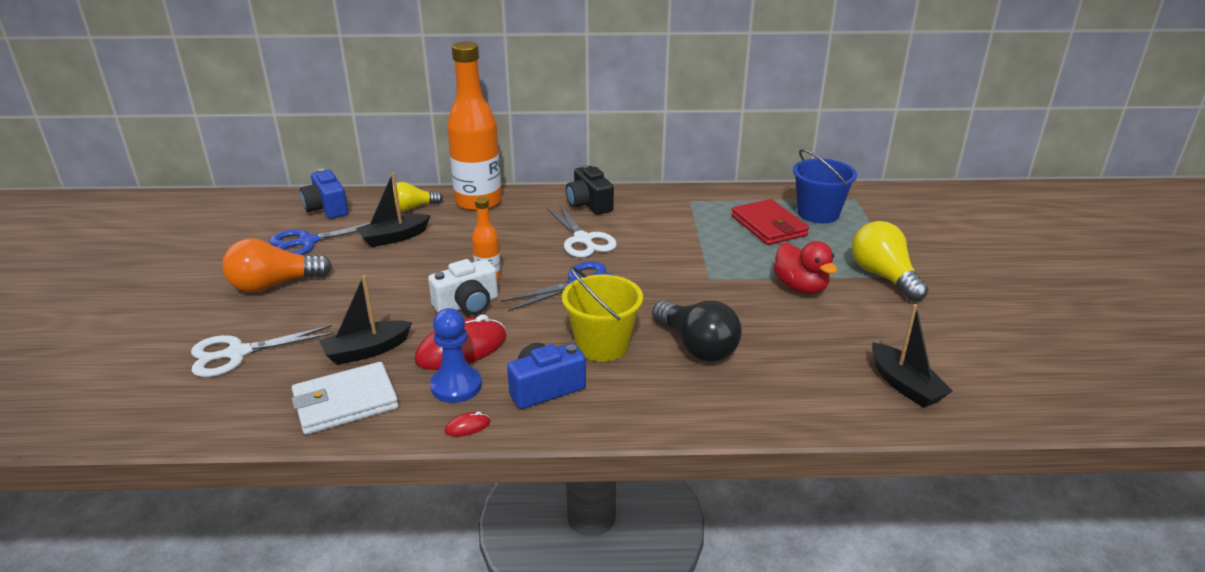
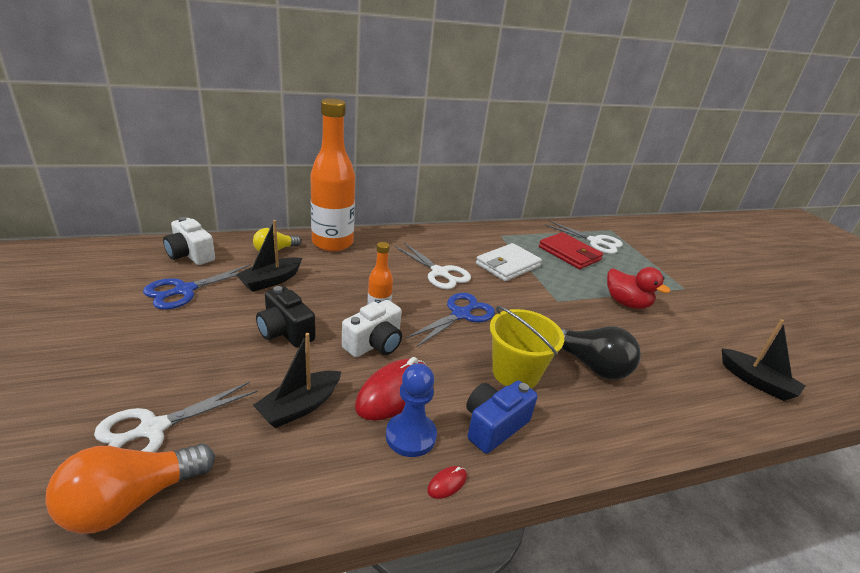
camera: 20 degrees left, 0 degrees up
orange light bulb [222,238,332,293] -> orange light bulb moved to [46,444,215,534]
white wallet [292,362,399,435] -> white wallet moved to [476,243,542,281]
blue camera [300,168,348,219] -> white camera [163,217,215,265]
black camera [566,164,614,215] -> black camera moved to [256,286,315,347]
blue bucket [793,149,857,223] -> white scissors [544,221,623,254]
yellow light bulb [852,221,929,302] -> none

